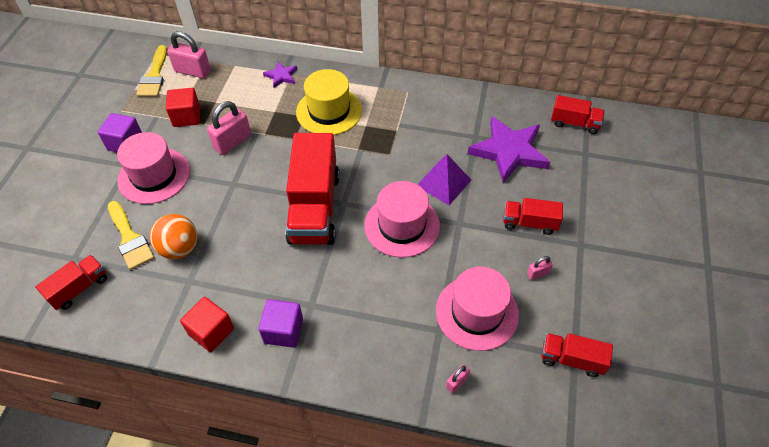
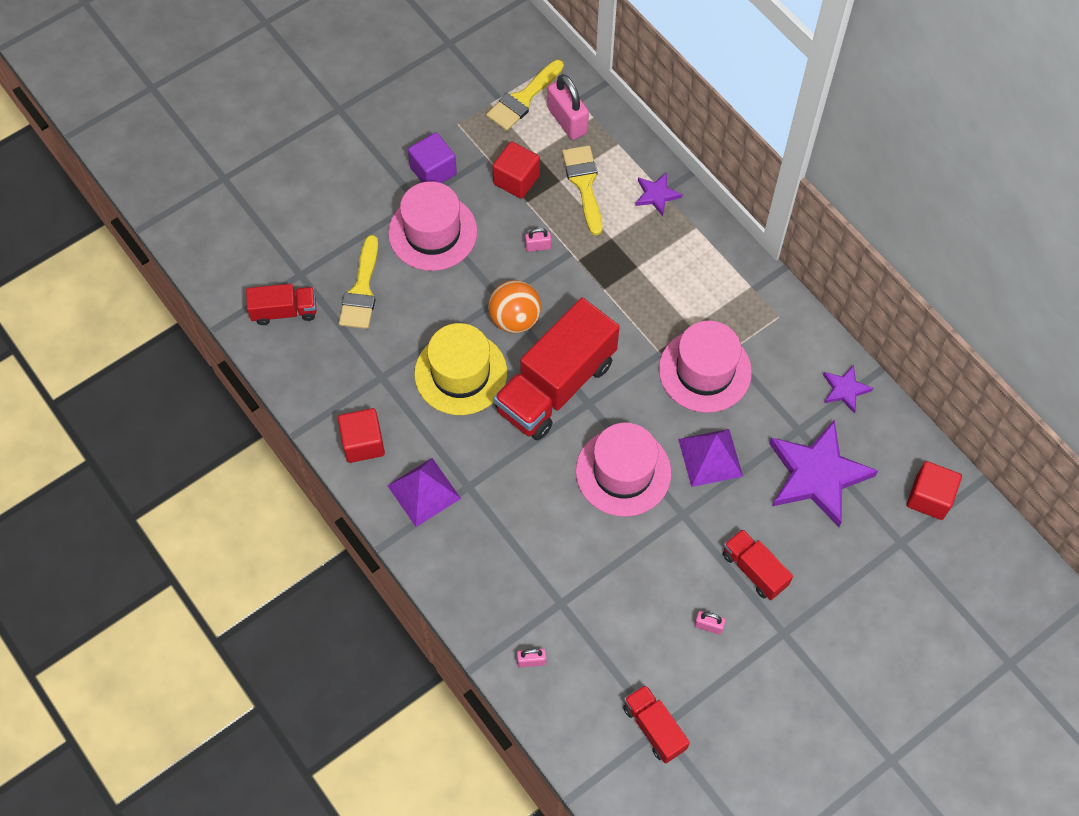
camera: 40 degrees right, 10 degrees up
orange ball [150,214,197,259] -> orange ball moved to [488,280,541,333]
pink padlock [207,101,251,155] -> pink padlock [525,228,551,252], size x0.50
purple cube [258,299,303,348] -> purple pyramid [387,458,461,527]
yellow hat [296,69,362,135] -> yellow hat moved to [414,323,507,415]
pink hat [436,267,519,351] -> pink hat moved to [659,321,752,413]
red truck [551,95,605,134] -> red cube [907,461,962,520]
none -> yellow brush [562,145,602,235]
none -> purple star [823,365,873,413]

